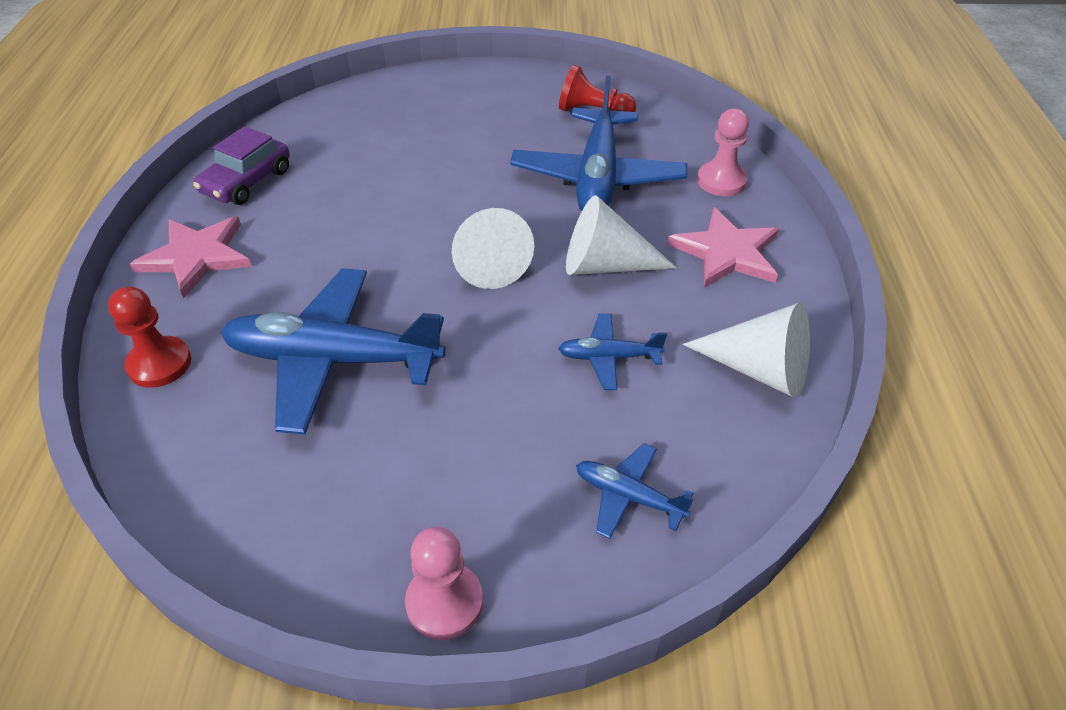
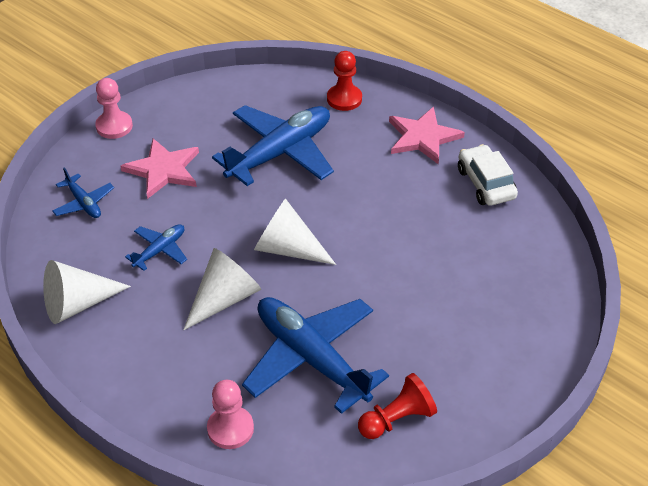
camera: 130 degrees right, 0 degrees up
purple car [193,126,290,205] -> white car [458,144,518,206]
blue plane [576,443,694,539] -> blue plane turned 75 degrees clockwise [52,168,114,218]
pink star [667,207,779,288] -> pink star moved to [120,138,199,199]

